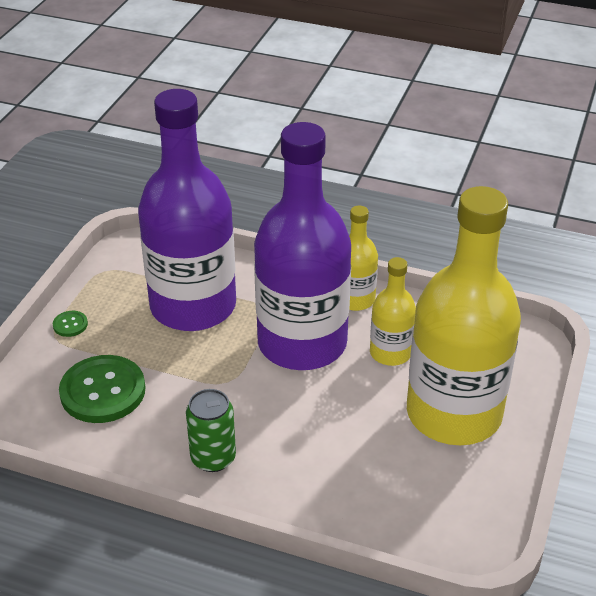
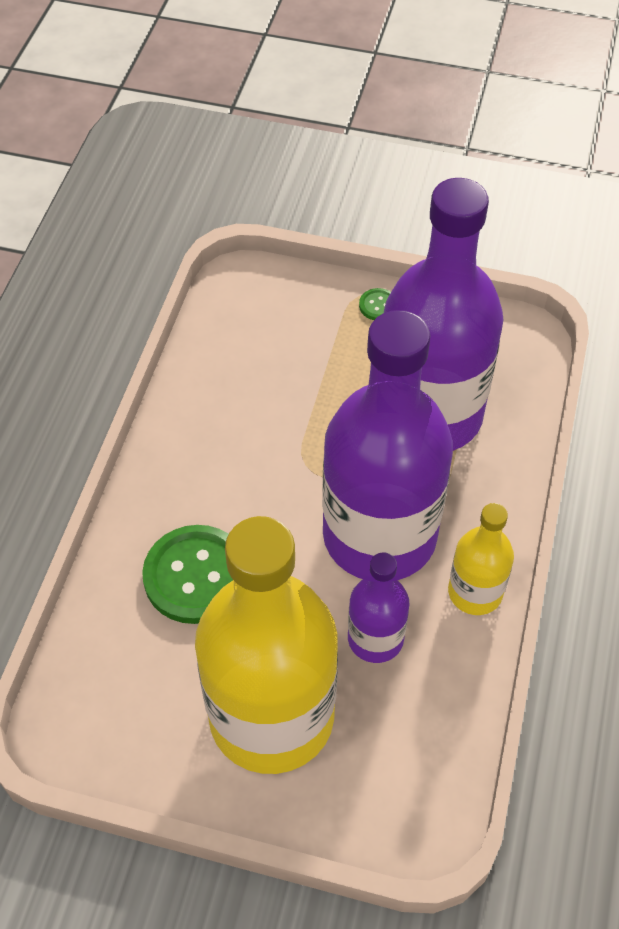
camera: 85 degrees right, 15 degrees up
green button [59,355,145,423] -> green button moved to [142,525,233,624]
green can [186,389,236,472] -> none
yellow bottle [370,257,416,366] -> purple bottle [348,552,409,663]

